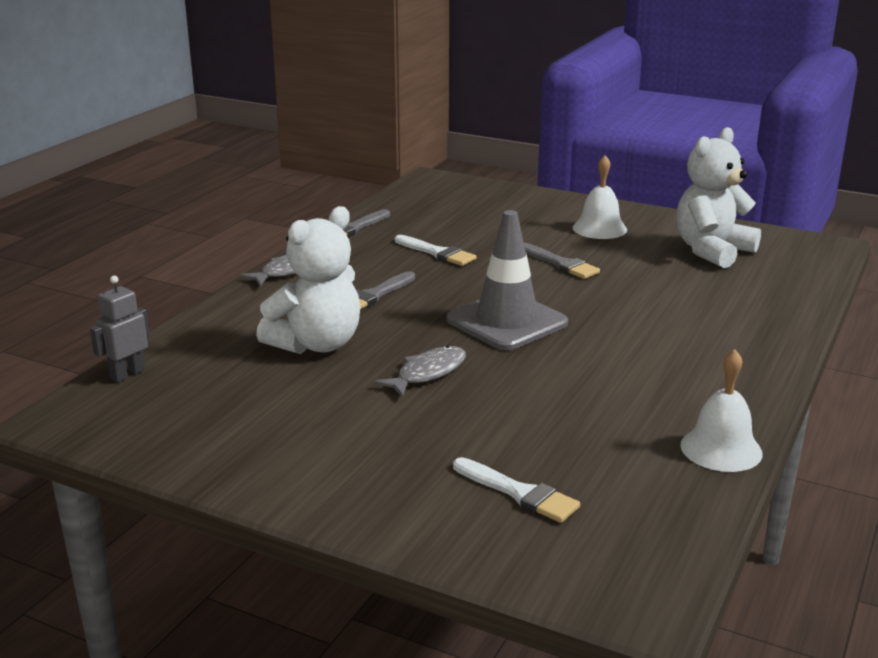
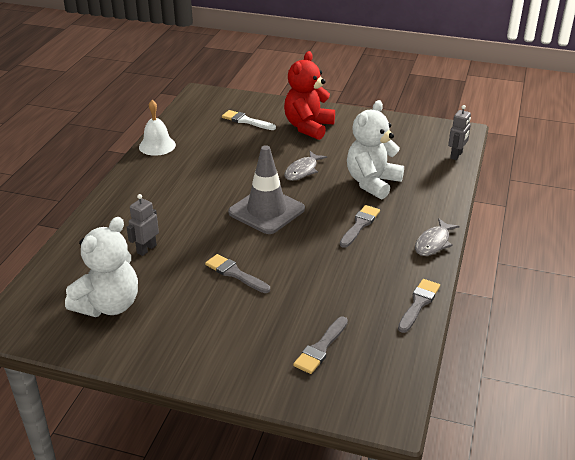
camera: 170 degrees right, 10 degrees up
white brush [395,235,476,266] -> none
white bell [573,155,627,239] -> none
none -> grey robot [127,194,159,256]
none -> red teddy bear [284,51,335,140]
none -> grey brush [293,316,348,374]

